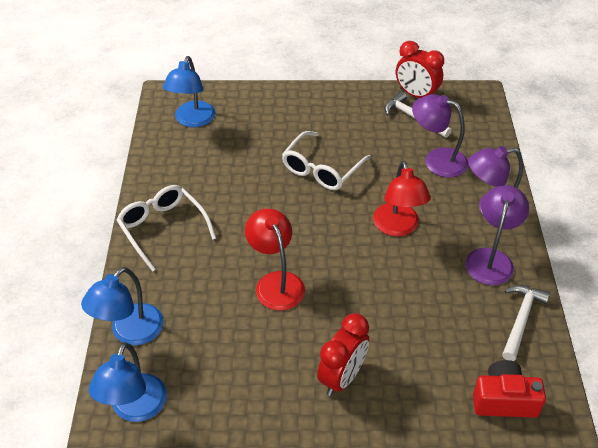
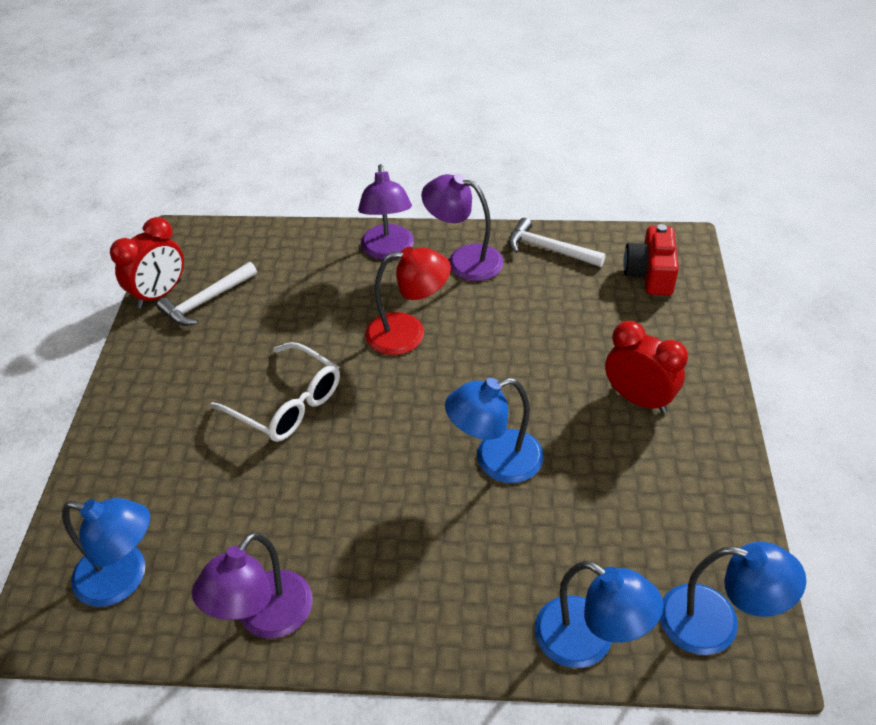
camera: 85 degrees left, 0 degrees up
white glasses [116,185,216,272] -> none
red lamp [245,209,305,310] -> blue lamp [445,378,544,483]
purple lamp [412,94,469,177] -> purple lamp moved to [192,533,313,639]

